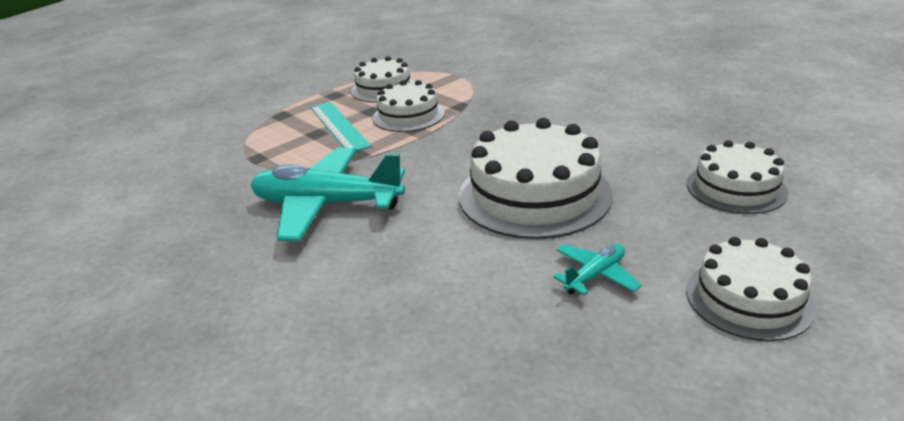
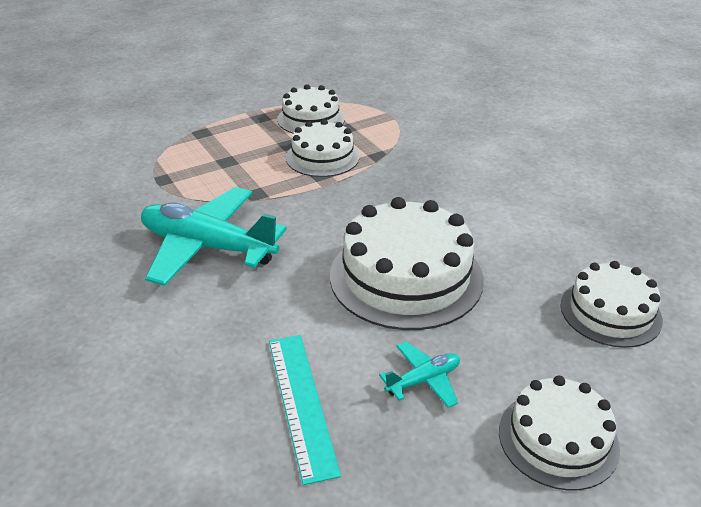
camera: 10 degrees right, 5 degrees up
turquoise ruler [311,102,371,151] -> turquoise ruler moved to [269,335,341,485]

